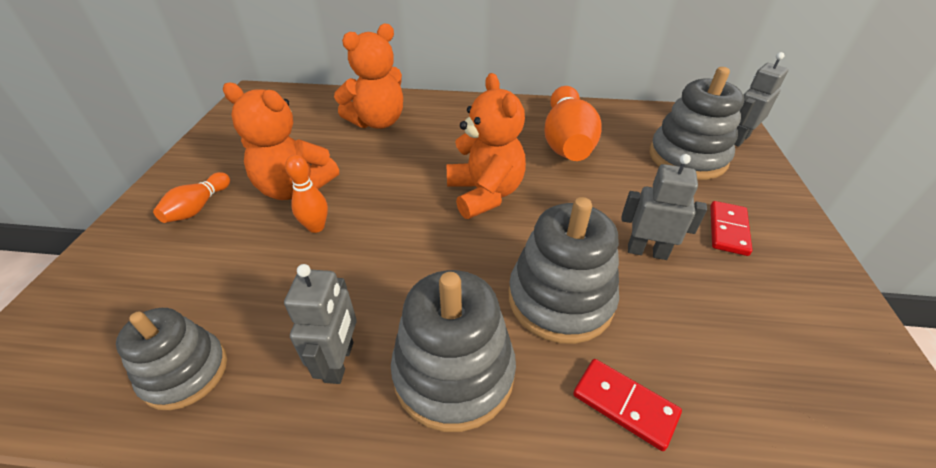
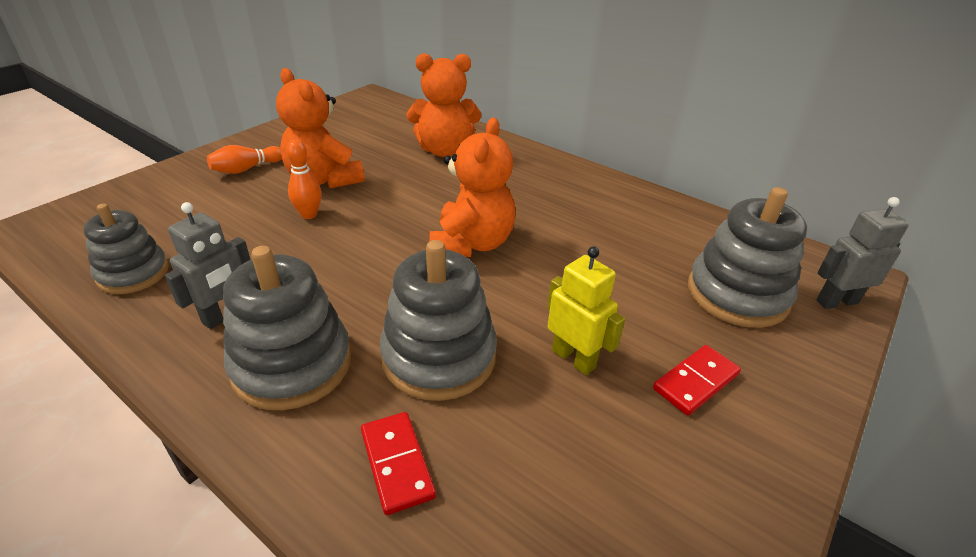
camera: 30 degrees right, 5 degrees down
orange bowling pin [544,86,602,161] -> none
grey robot [621,154,707,260] -> yellow robot [547,246,625,375]

